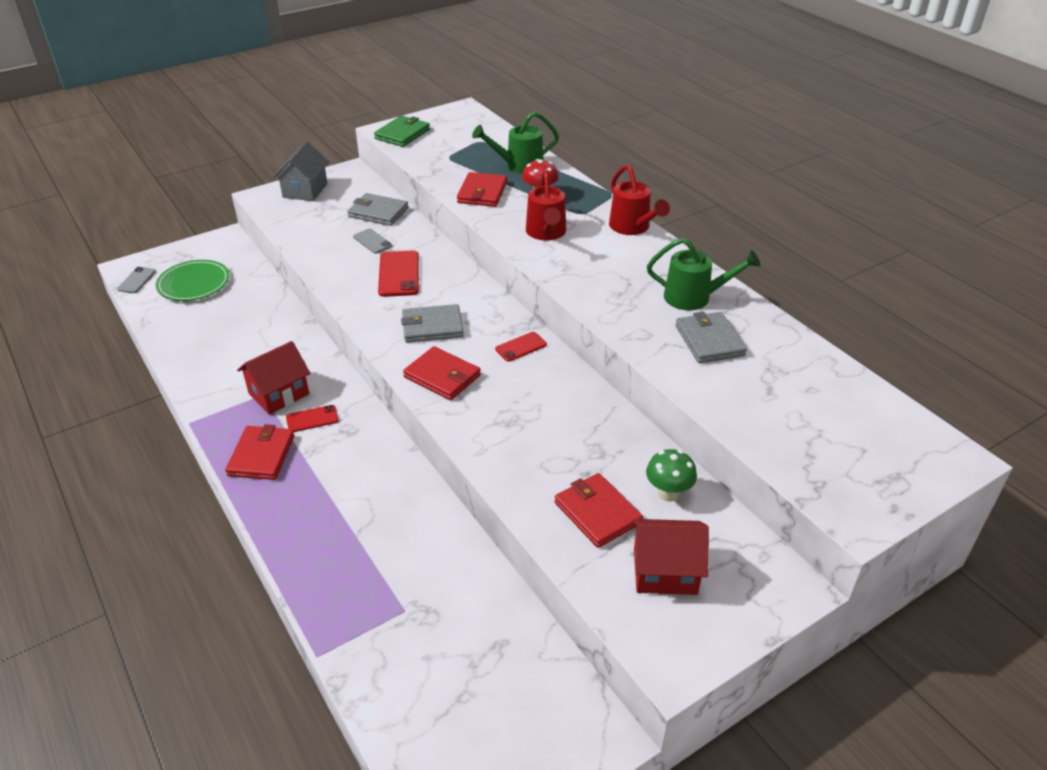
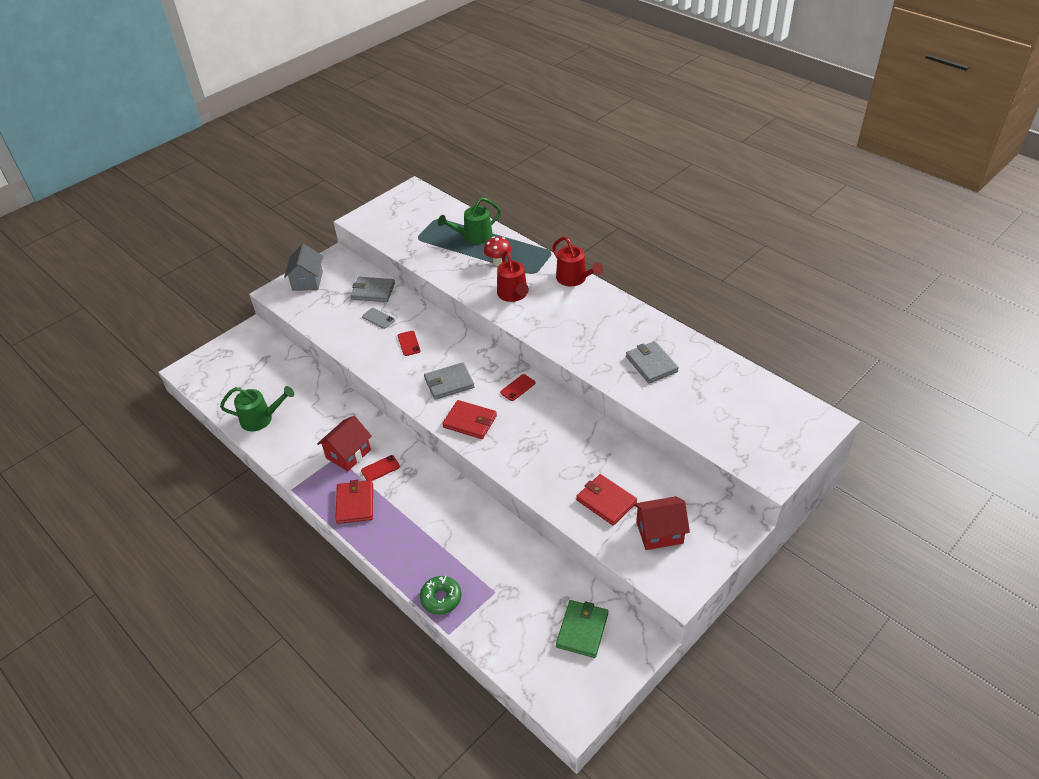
camera: 10 degrees left, 5 degrees up
grey phone [117,267,156,293] -> none
green plate [156,260,230,301] -> none
green wallet [374,116,430,147] -> green wallet moved to [556,600,608,658]
red phone [378,251,419,297] -> red phone [398,331,421,356], size x0.59
red wallet [457,172,507,207] -> none
green mushroom [646,449,697,502] -> none
green watering can [647,238,760,310] -> green watering can moved to [220,386,294,431]
none -> green donut [420,576,461,615]

